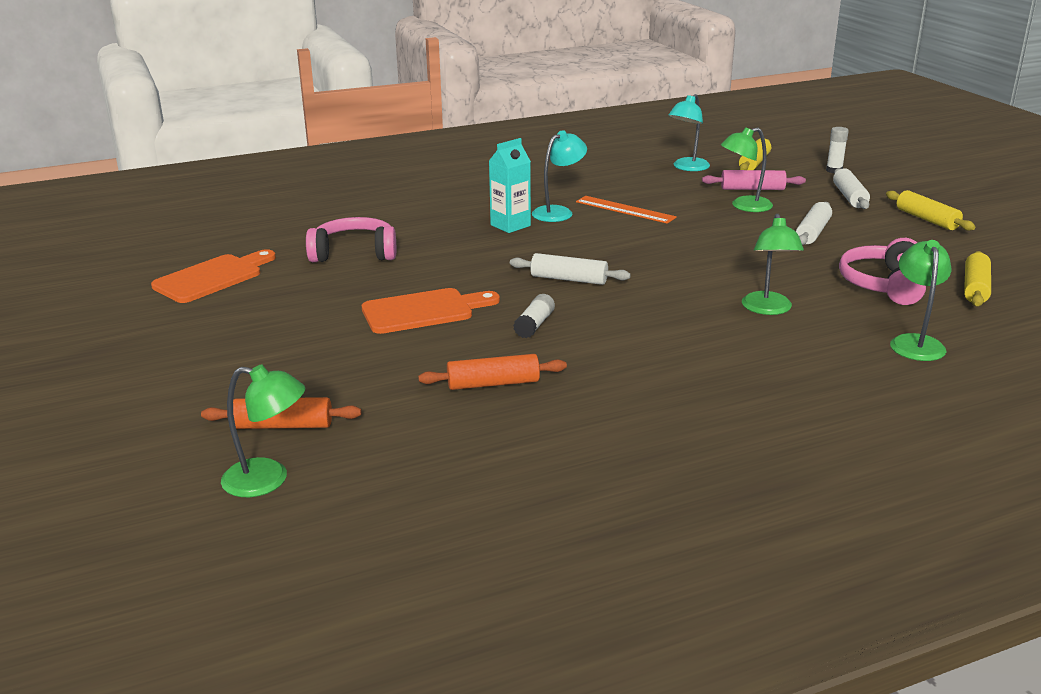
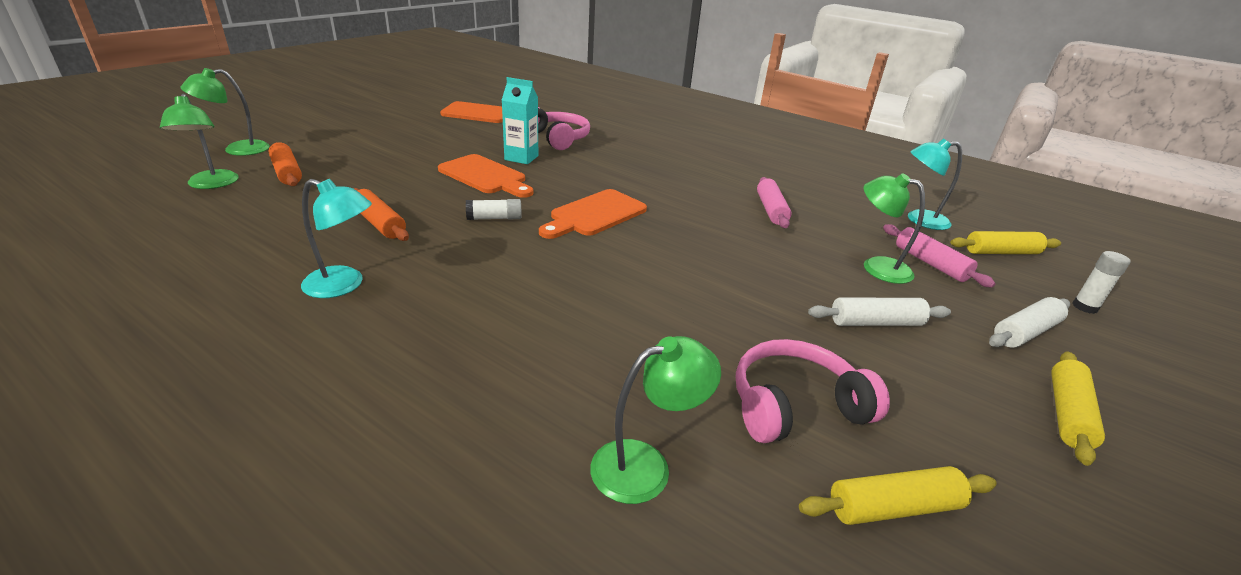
camera: 55 degrees right, 5 degrees up
turquoise carton [489,138,531,233] -> turquoise carton moved to [502,77,538,164]
white rolling pin [510,253,631,285] -> orange cutting board [539,189,647,239]
turquoise lamp [532,130,587,222] -> turquoise lamp moved to [301,179,372,298]
orange ruler [576,196,677,224] -> pink rolling pin [757,177,792,228]
green lamp [742,214,804,315] -> green lamp moved to [180,68,270,156]

